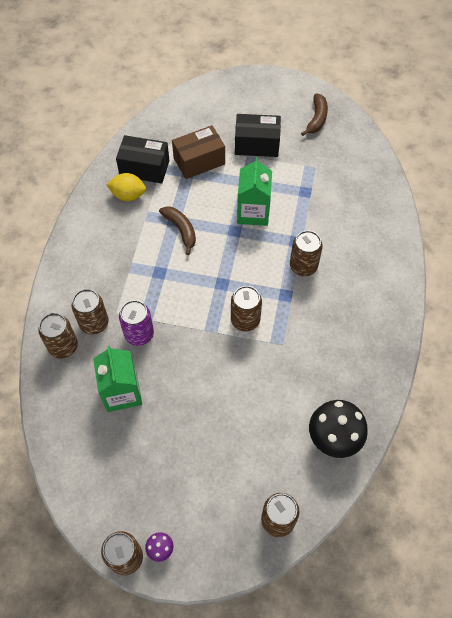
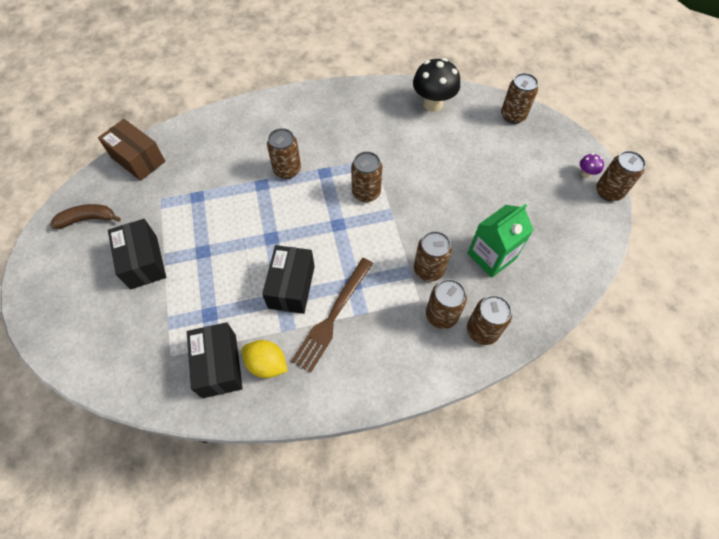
camera: 115 degrees left, 0 degrees up
yellow lemon [107,173,146,201] -> yellow lemon turned 45 degrees counterclockwise [242,340,288,378]
purple can [119,300,154,346] -> brown can [414,231,452,281]
brown banana [159,206,196,255] -> black box [262,245,315,314]
brown box [172,125,225,179] -> brown box moved to [98,119,165,181]
green carton [237,157,272,226] -> none
none -> brown fork [291,258,373,373]

